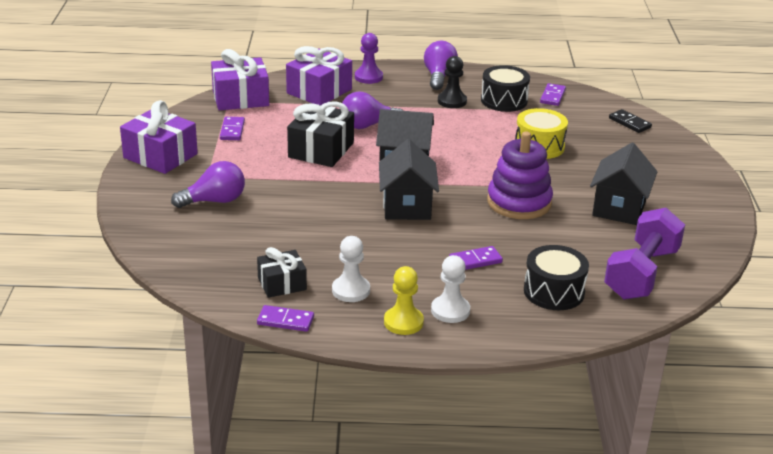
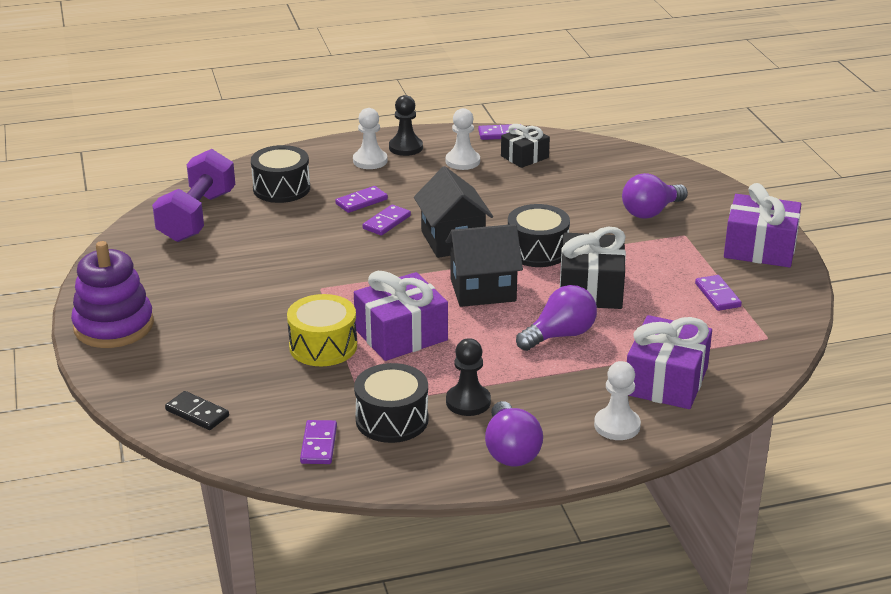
camera: 165 degrees right, 0 degrees up
purple gift [211,49,269,110] -> purple gift moved to [354,271,448,361]
purple pawn [355,33,383,84] -> white pawn [594,361,641,440]
yellow pawn [384,266,424,335] -> black pawn [389,95,423,156]
purple stacking toy [487,132,553,219] -> purple stacking toy moved to [71,241,154,348]
black house [590,143,657,225] -> none
none -> purple domino [363,205,411,235]
none -> black drum [508,204,570,267]

